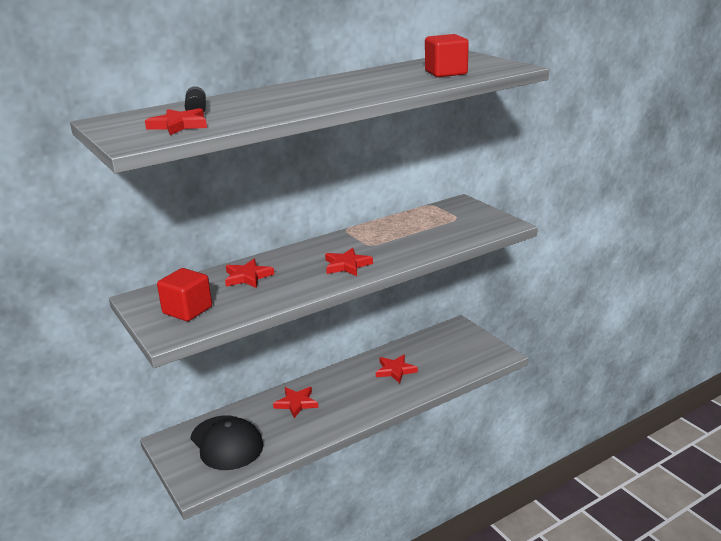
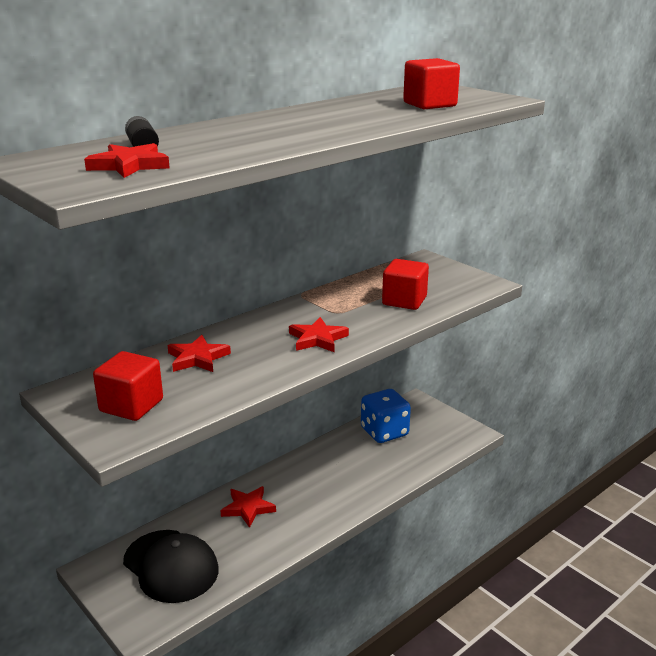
camera: 10 degrees left, 0 degrees up
red star [376,355,418,383] -> none
none -> blue dice [361,389,411,443]
none -> red cube [382,259,429,310]

